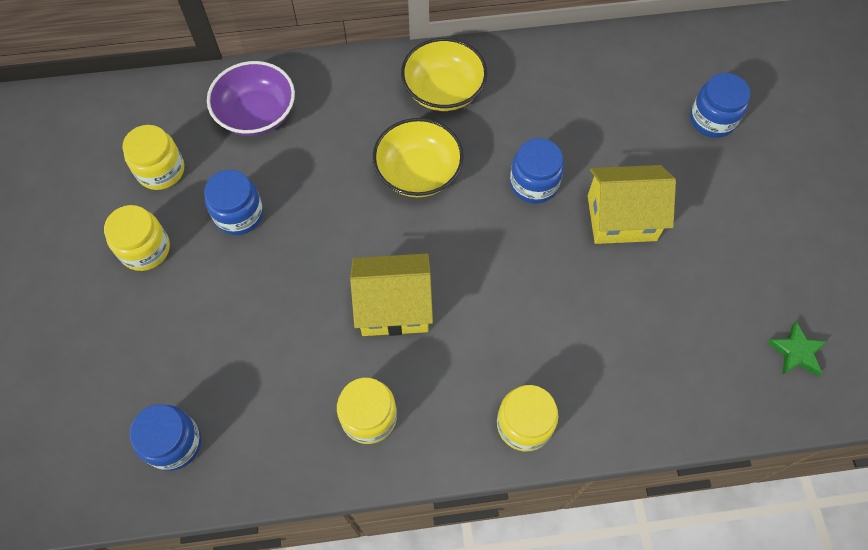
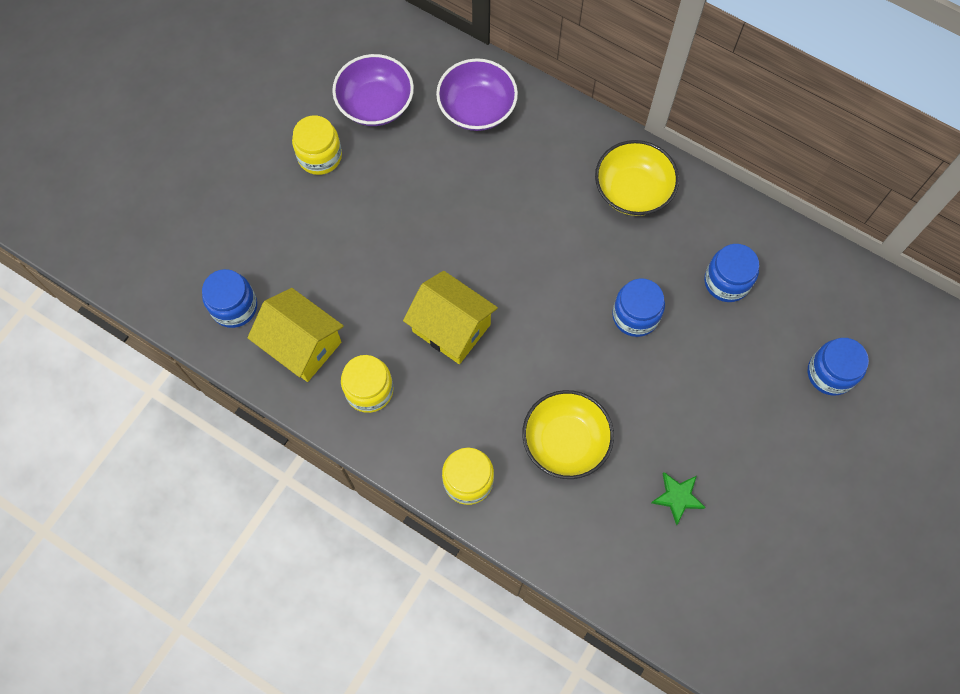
camera: 40 degrees right, 5 degrees up
yellow jar [122,125,184,190] -> purple bowl [332,54,414,126]
blue jar [204,170,263,235] -> blue jar moved to [704,244,759,302]
yellow bowl [373,118,464,197] -> yellow bowl moved to [522,390,614,479]
yellow house [588,165,676,244] -> yellow house moved to [247,288,344,382]
green star [767,321,828,376] -> green star moved to [651,472,706,525]

